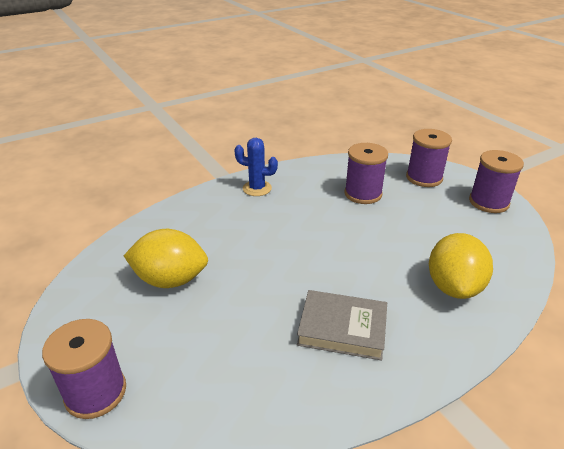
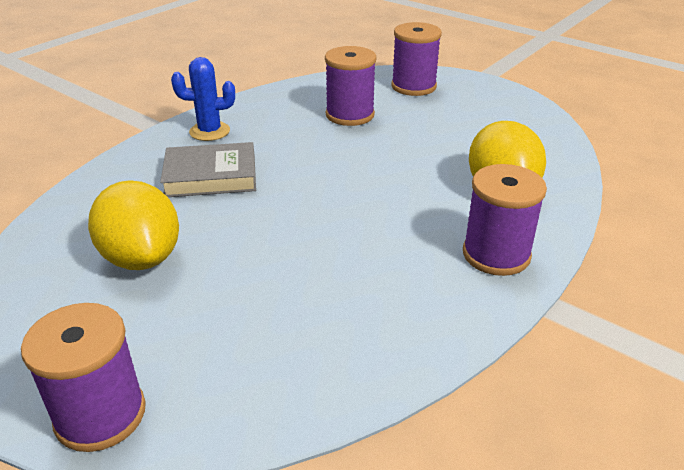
camera: 20 degrees left, 0 degrees up
yellow lemon [124,229,208,288] -> yellow lemon turned 75 degrees clockwise [88,180,179,270]
grey book [297,290,387,360] -> grey book moved to [160,142,256,197]
purple spool [469,150,524,213] -> purple spool moved to [463,164,547,276]

